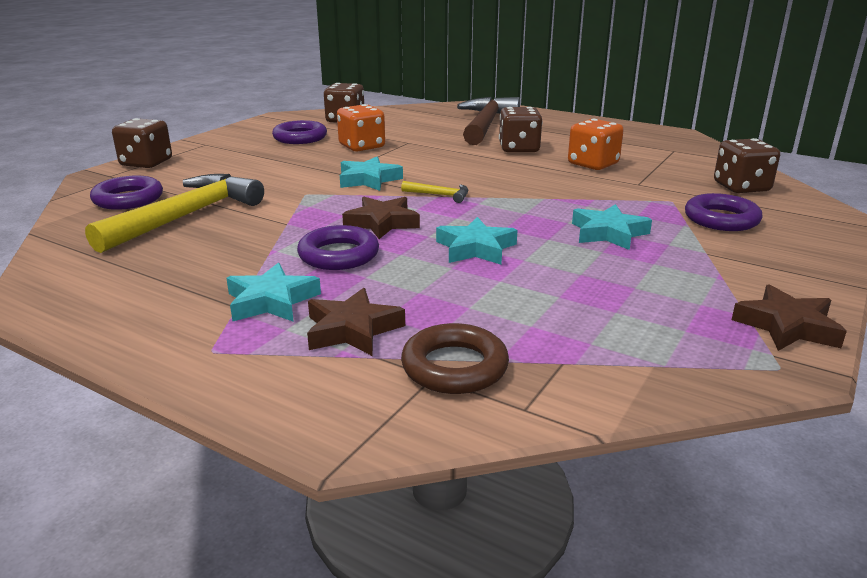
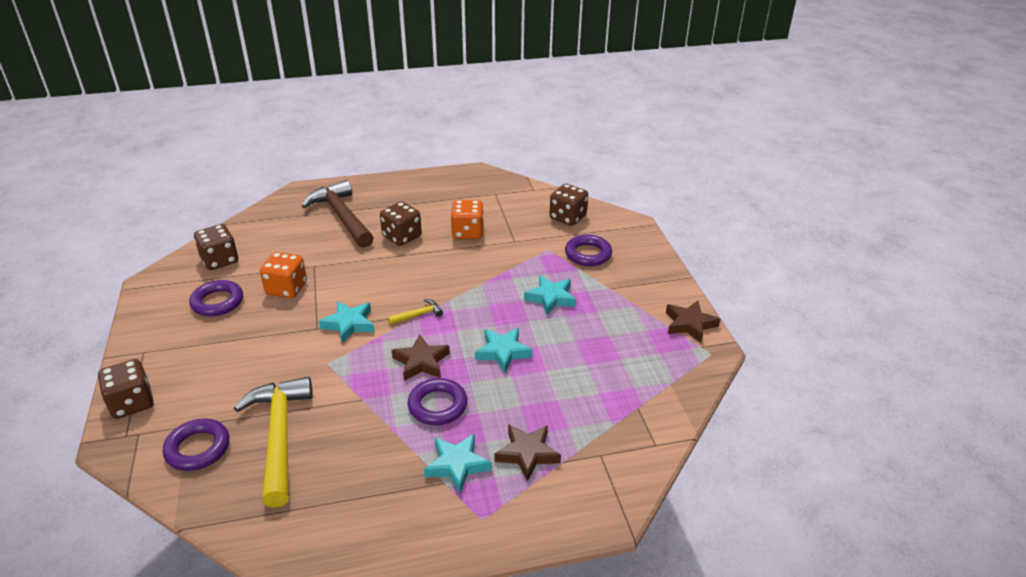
camera: 45 degrees left, 10 degrees up
brown ring [401,323,509,394] -> none

